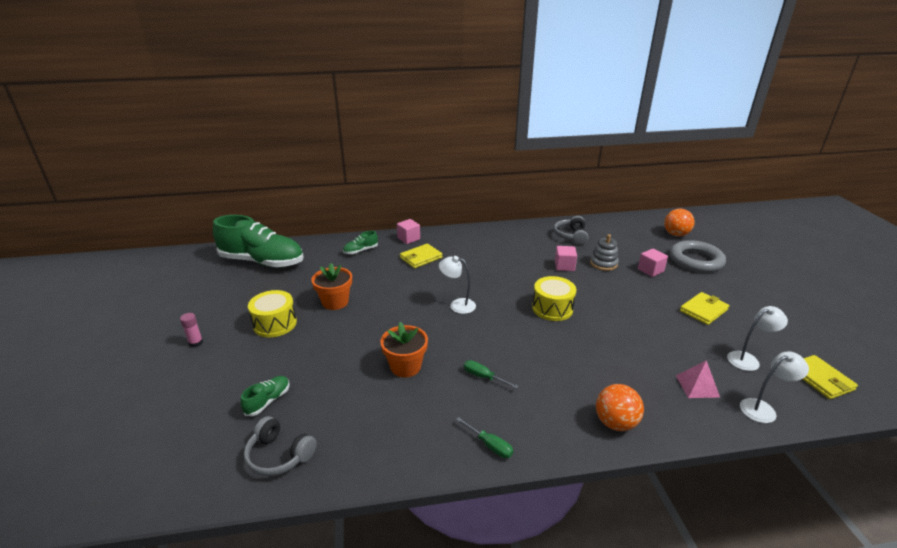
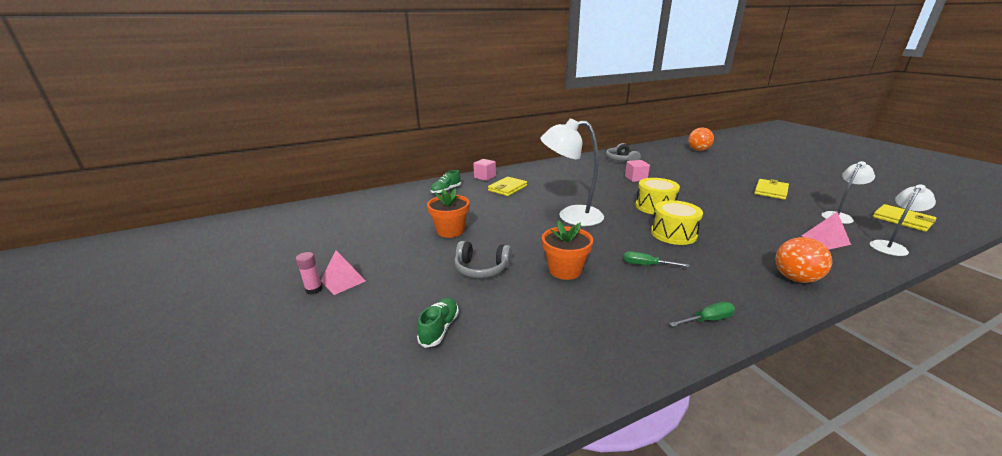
camera: 15 degrees left, 5 degrees down
green shoe [213,215,304,268] -> none
grey headphones [244,416,317,476] -> grey headphones moved to [455,241,512,278]
yellow drum [248,290,297,337] -> yellow drum moved to [651,200,703,245]
white lamp [439,256,476,314] -> white lamp [540,119,604,226], size x1.76
green screwdriver [456,417,513,458] -> green screwdriver turned 45 degrees counterclockwise [669,302,735,327]
grey stacking toy [590,234,619,271] -> none
pink cube [638,249,668,277] -> none
grey ring [670,240,726,273] -> none
none -> pink pyramid [321,251,366,295]

